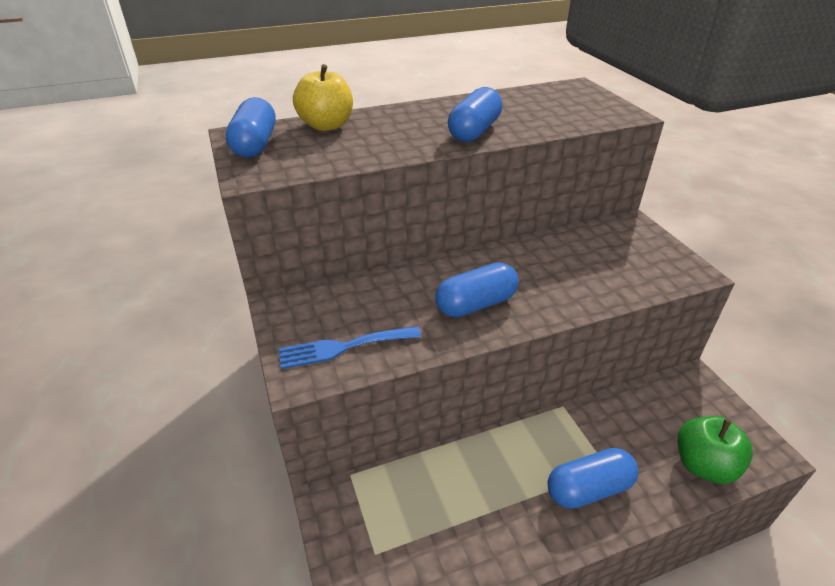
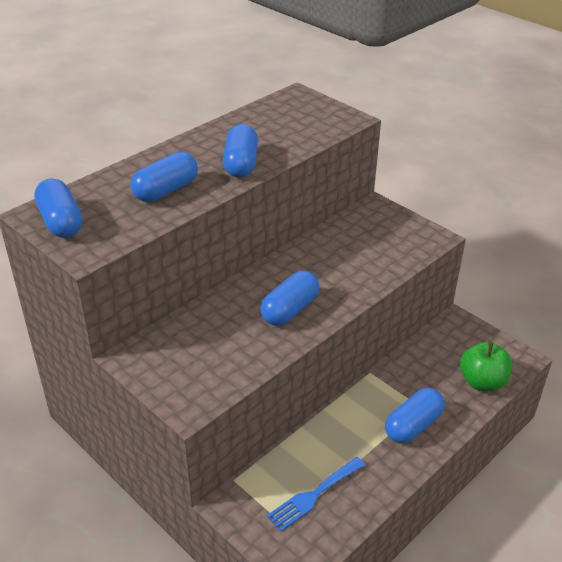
camera: 25 degrees left, 0 degrees up
blue fork [279,326,421,369] -> blue fork moved to [267,457,365,532]
yellow apple [293,64,353,131] -> none
none -> blue capsule [130,152,198,202]

